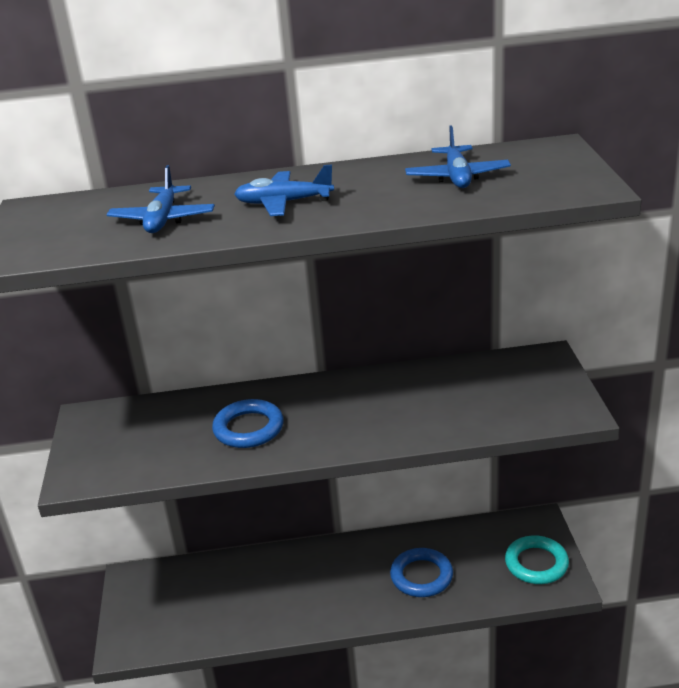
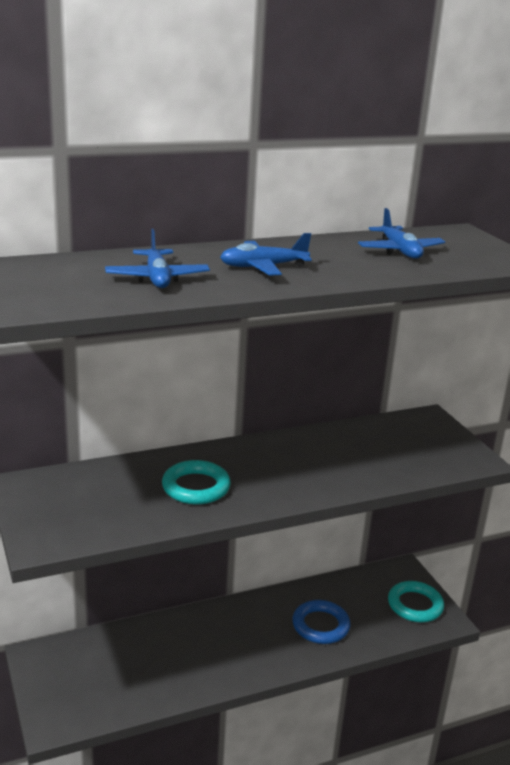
camera: 20 degrees left, 5 degrees down
blue ring [212,399,284,448] -> turquoise ring [162,460,231,505]

